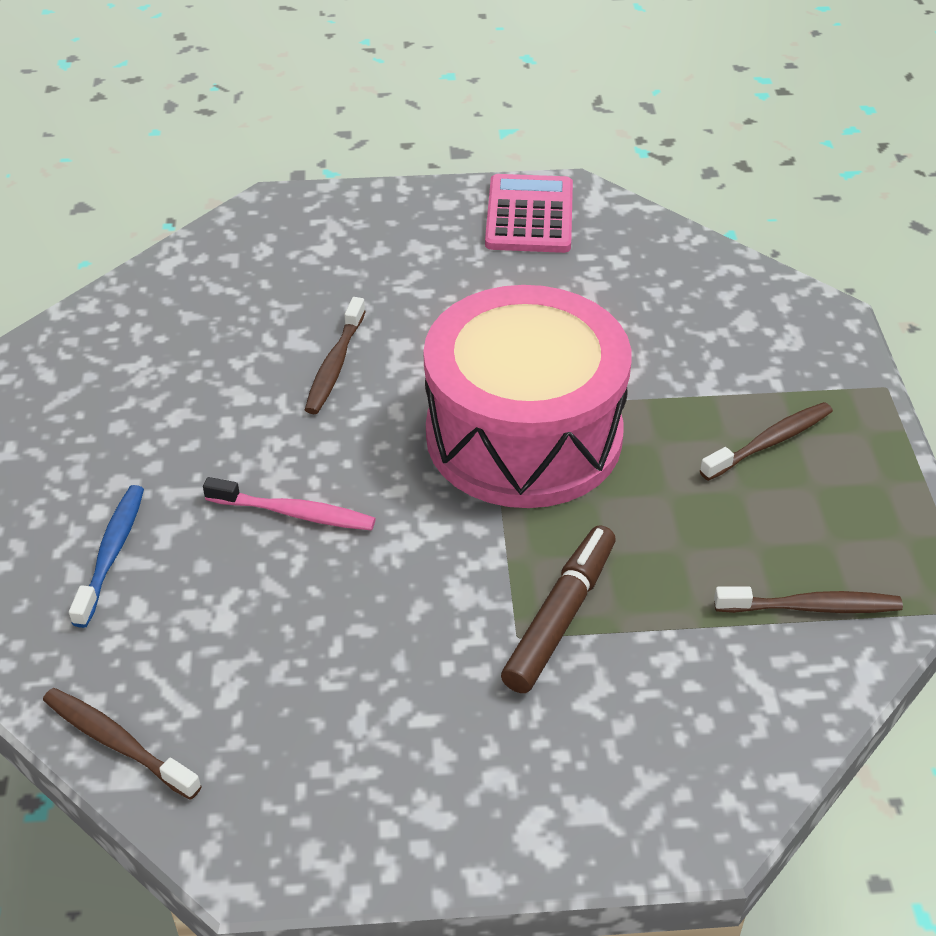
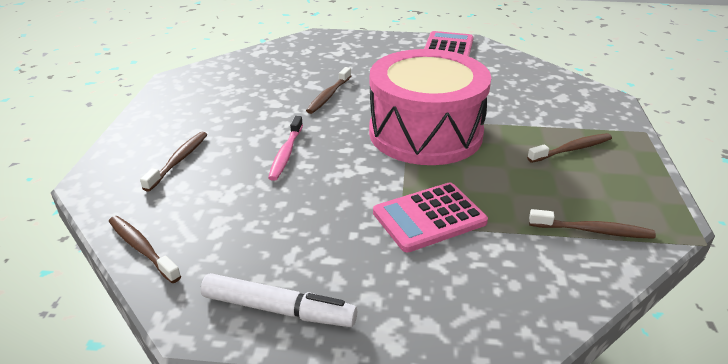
camera: 10 degrees right, 10 degrees down
blue toothbrush [69,485,144,628] -> brown toothbrush [140,132,207,192]
pink toothbrush [203,477,376,531] -> pink toothbrush turned 75 degrees clockwise [268,116,303,181]
brown marker [501,525,616,693] -> pink calculator [373,182,488,252]
none -> white marker [200,273,357,327]

